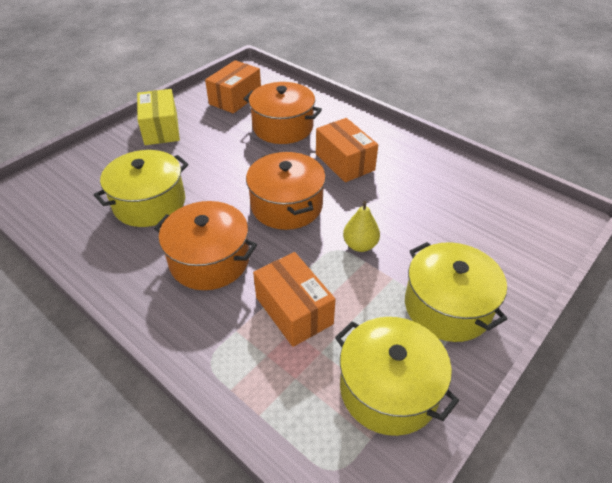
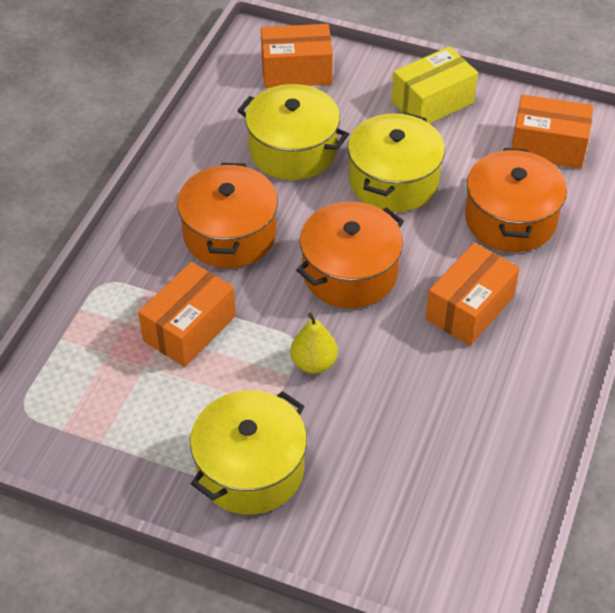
camera: 70 degrees right, 5 degrees up
yellow pot [335,317,459,436] -> yellow pot moved to [348,112,445,212]
none -> orange box [261,24,333,88]

